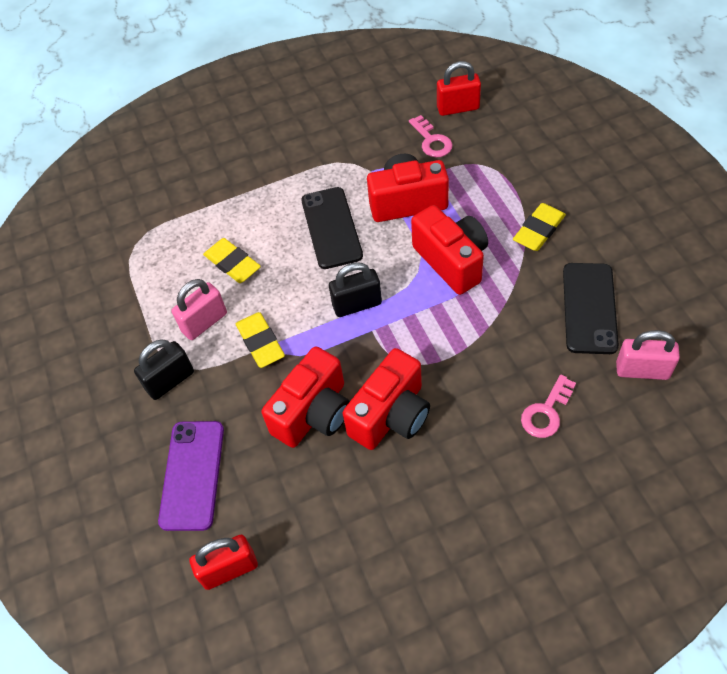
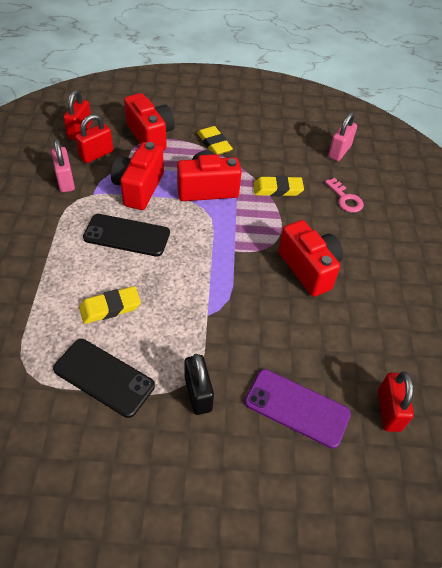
camera: 75 degrees left, 5 degrees down
pink padlock [172,279,227,340] -> pink padlock moved to [51,139,75,193]
yellow eraser [236,312,285,368] -> yellow eraser moved to [253,176,304,196]
red camera [261,347,350,448] -> red camera moved to [124,93,175,150]
black padlock [329,262,382,317] -> none
pink key [409,115,453,157] -> red padlock [75,114,113,163]
black phone [563,263,619,354] -> black phone moved to [53,339,155,418]

